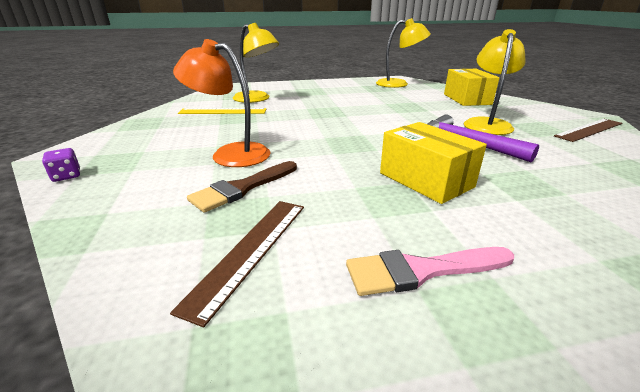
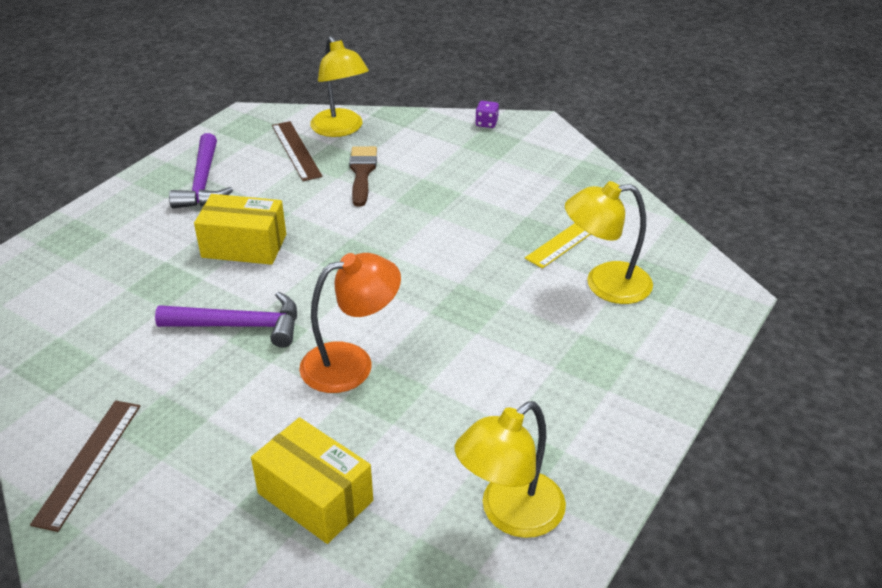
camera: 135 degrees right, 10 degrees up
orange lamp [173,39,271,167] -> orange lamp moved to [299,253,401,393]
pink brush [346,247,514,296] -> purple hammer [169,133,233,209]
yellow lamp [464,29,526,135] -> yellow lamp moved to [310,36,369,137]

